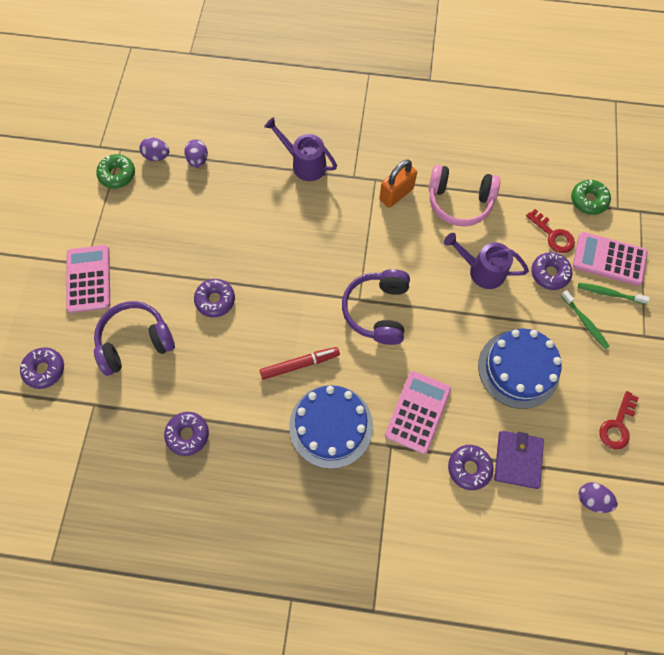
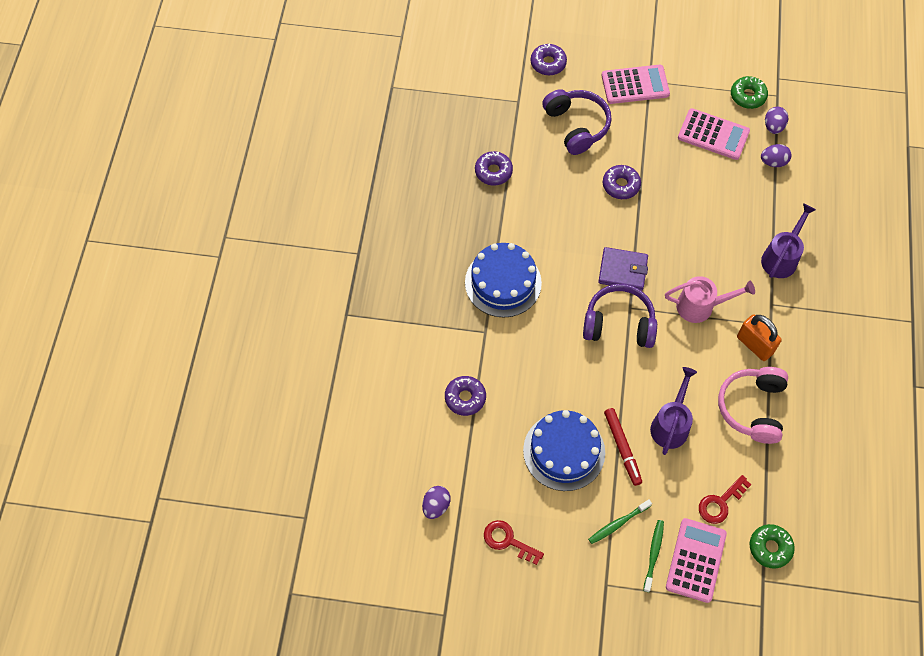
camera: 90 degrees right, 5 degrees down
red marker [260,347,340,380] -> red marker moved to [604,408,642,486]
pink calculator [385,371,451,454] -> pink calculator moved to [678,108,750,160]
purple wallet [494,431,544,489] -> purple wallet moved to [598,247,648,291]
purple donut [531,252,573,290] -> none
none -> pink watering can [665,276,755,323]

